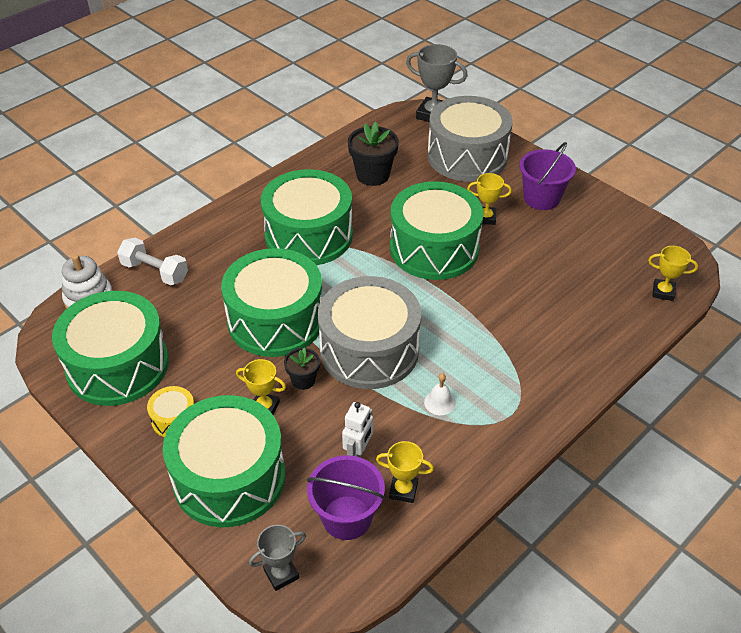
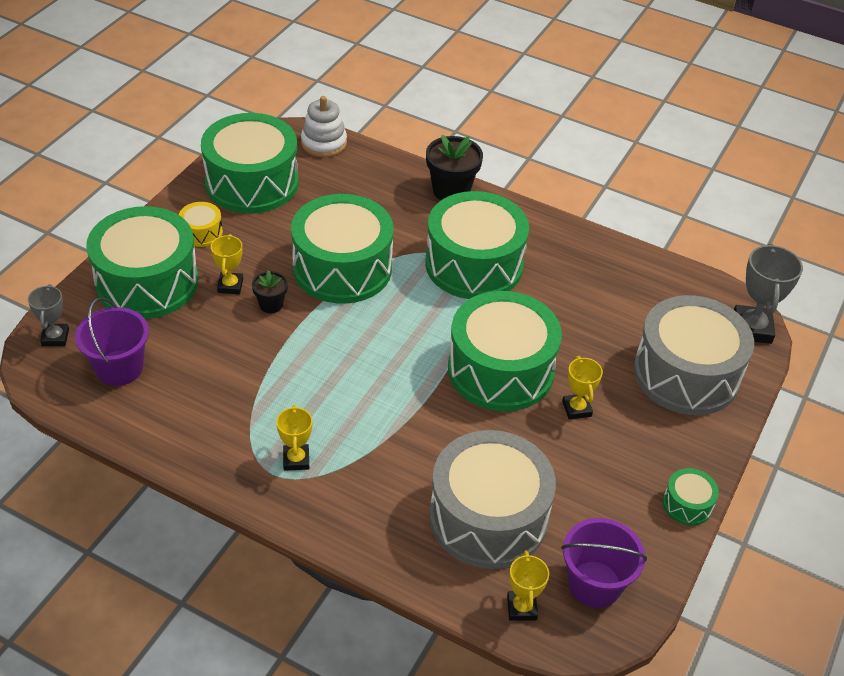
camera: 70 degrees right, 0 degrees up
white dumbbell [117,238,188,285] -> none
grey trophy [249,525,306,591] -> grey trophy turned 45 degrees clockwise [28,284,69,346]
grey drum [318,276,421,389] -> grey drum moved to [429,430,556,569]
white robot [342,402,373,458] -> none
black flower pot [348,122,399,186] -> black flower pot moved to [426,135,483,200]
yellow trophy [376,441,434,503] -> yellow trophy moved to [276,405,313,471]
white bell [424,373,455,415] -> none
purple bucket [519,142,576,210] -> purple bucket moved to [561,518,647,608]
none -> green drum [663,468,719,526]

